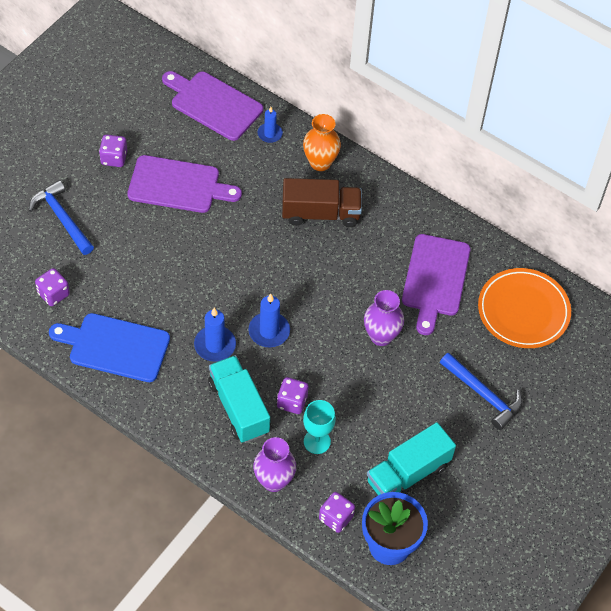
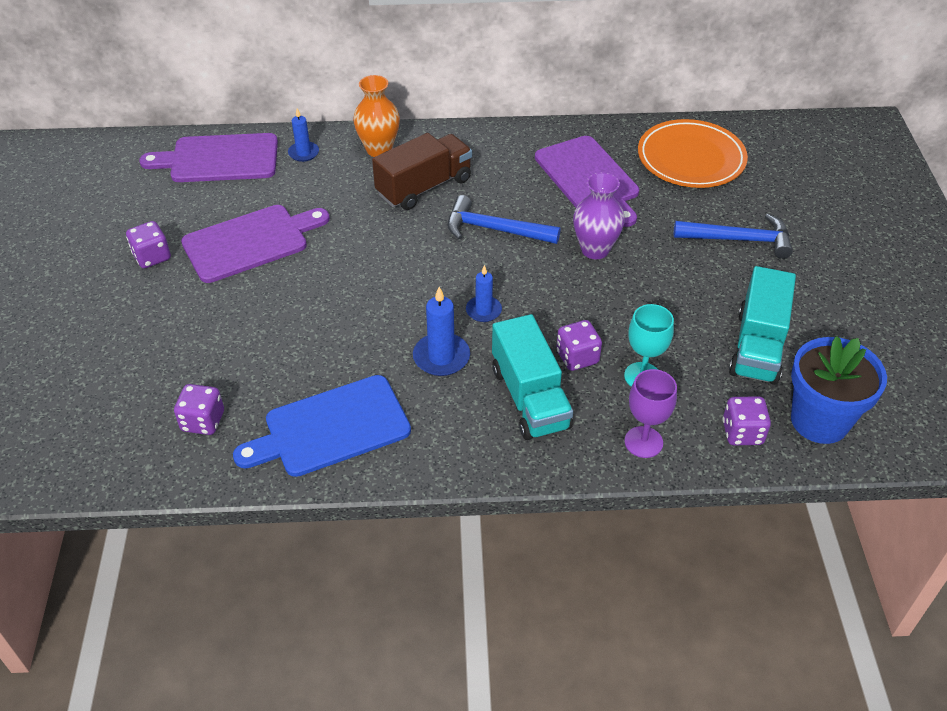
camera: 35 degrees left, 10 degrees down
blue hammer [29,180,94,255] -> blue hammer moved to [447,195,560,244]
turquoise truck [208,355,270,443] -> turquoise truck turned 135 degrees counterclockwise [492,314,573,440]
blue candle [248,293,290,347] -> blue candle [466,265,502,322], size x0.66
purple vase [253,437,296,492] -> purple goblet [625,369,677,458]

